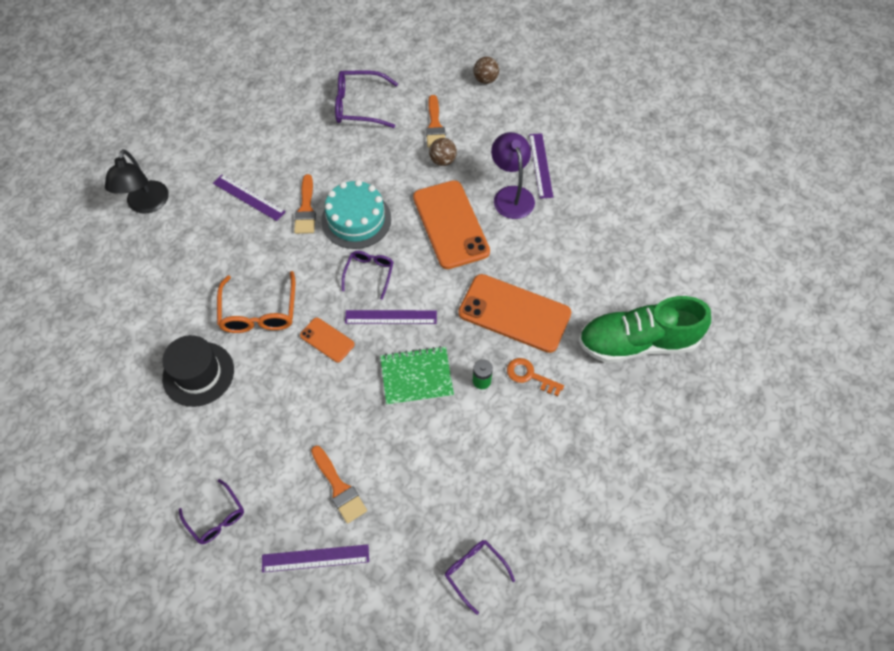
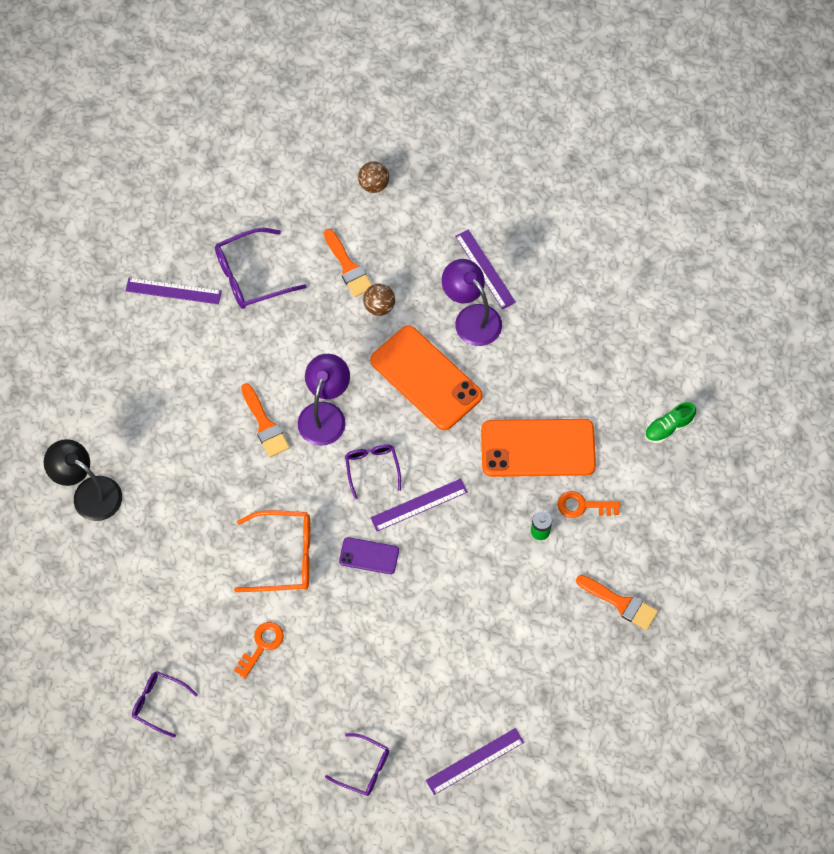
camera: 25 degrees left, 5 degrees up
black lamp [105,149,169,214] -> black lamp turned 150 degrees clockwise [43,439,122,521]
black hat [162,335,234,407] -> orange key [234,622,284,679]
purple ruler [213,174,286,221] -> purple ruler moved to [125,278,222,304]
orange glasses [217,271,295,333] -> orange glasses turned 60 degrees counterclockwise [234,510,310,592]
orange phone [300,317,355,363] -> purple phone [339,537,399,574]
orange brush [311,446,367,524] -> orange brush moved to [576,575,658,630]
turquoise cake [321,180,391,249] -> purple lamp [298,354,350,446]
green notebook [380,346,454,405] -> none
purple glasses [445,540,515,615] -> purple glasses moved to [132,671,198,738]
green shoe [578,296,711,363] -> green shoe [645,402,696,443], size x0.44

